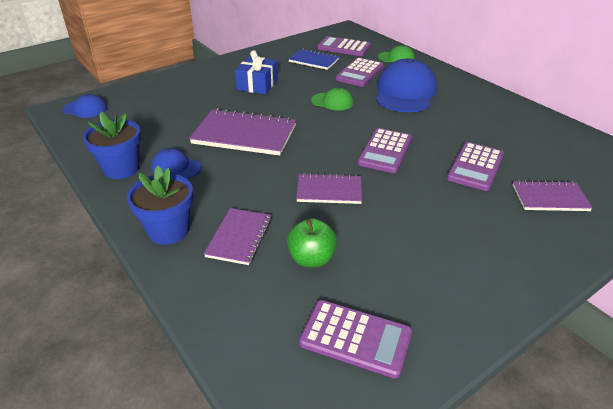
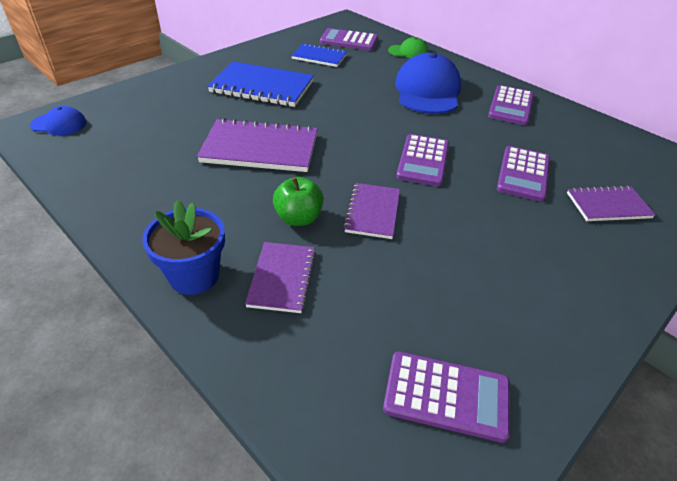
camera: 10 degrees left, 5 degrees up
blue flower pot [83,112,141,179] -> none
blue cap [151,148,202,179] -> none
blue gift [235,50,278,94] -> blue notebook [207,61,314,107]
green apple [287,218,337,267] -> green apple moved to [273,177,324,226]
purple notebook [296,173,362,204] -> purple notebook turned 75 degrees counterclockwise [343,183,400,239]
green cap [311,87,354,111] -> none
purple calculator [335,58,384,87] -> purple calculator moved to [488,85,534,125]

